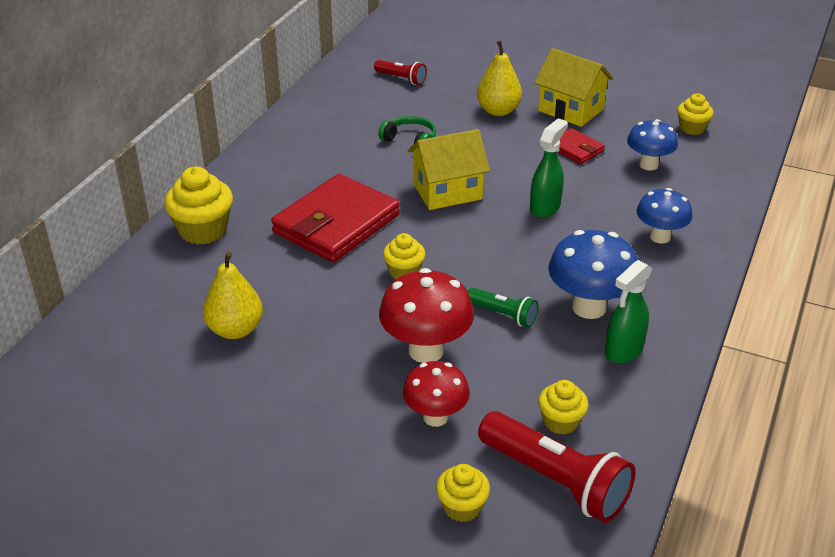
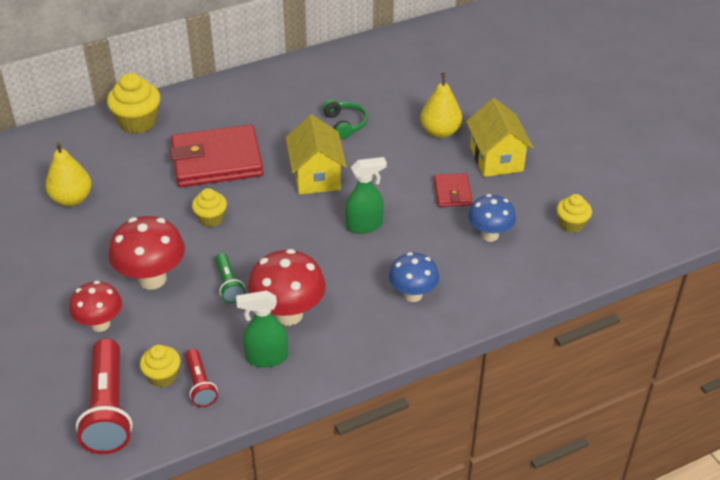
camera: 40 degrees right, 5 degrees up
red flashlight [374,60,427,85] -> red flashlight moved to [185,349,218,407]
yellow house [408,129,490,210] -> yellow house turned 60 degrees clockwise [286,115,347,195]
yellow cupcake [436,464,490,522] -> none
blue mushroom [548,230,638,319] -> red mushroom [247,249,326,326]

